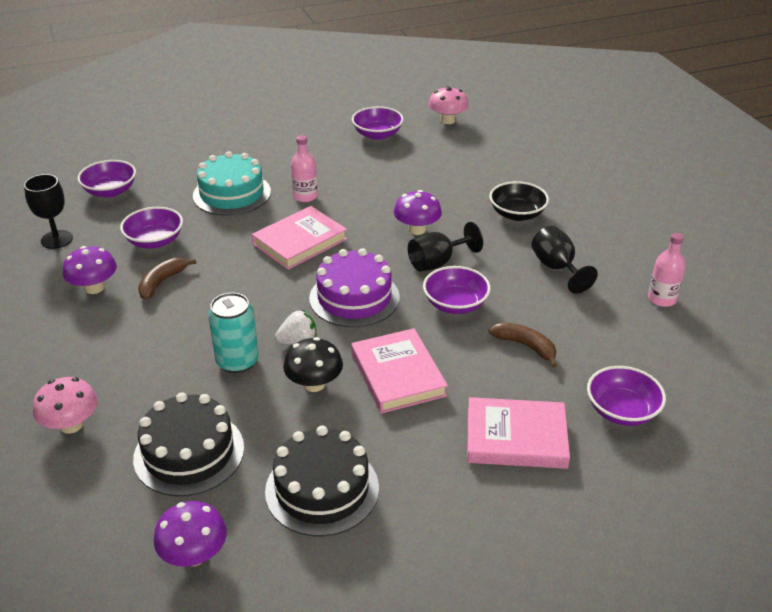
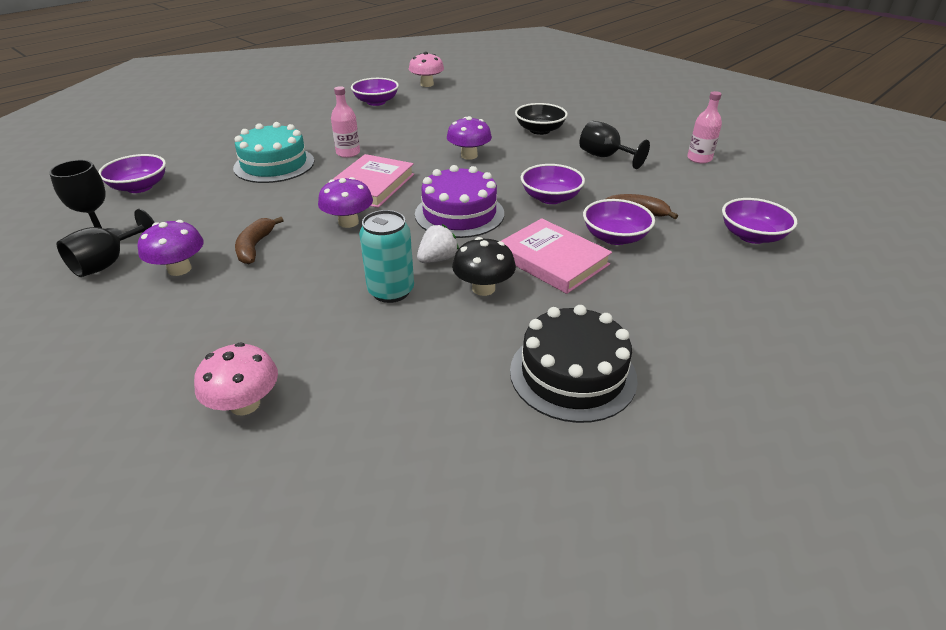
camera: 25 degrees left, 0 degrees up
purple bowl [120,207,183,248] -> purple bowl moved to [583,199,655,245]
black cake [133,392,244,496] -> none
purple mushroom [154,501,227,567] -> purple mushroom moved to [318,177,373,228]
black goblet [408,222,483,272] -> black goblet moved to [57,209,155,277]
pink book [467,397,570,469] -> none

